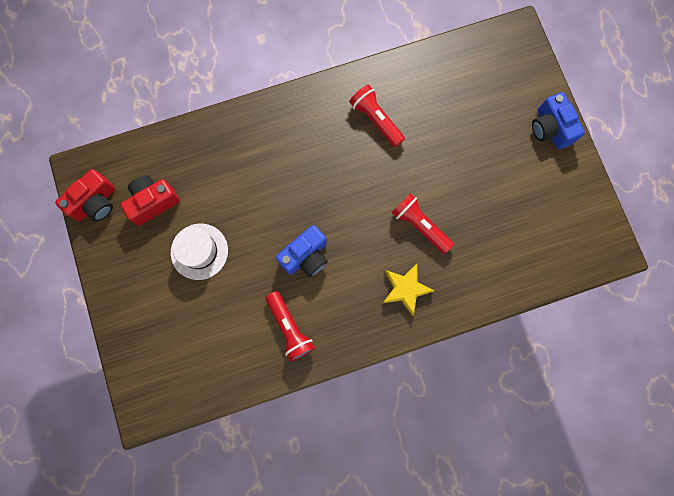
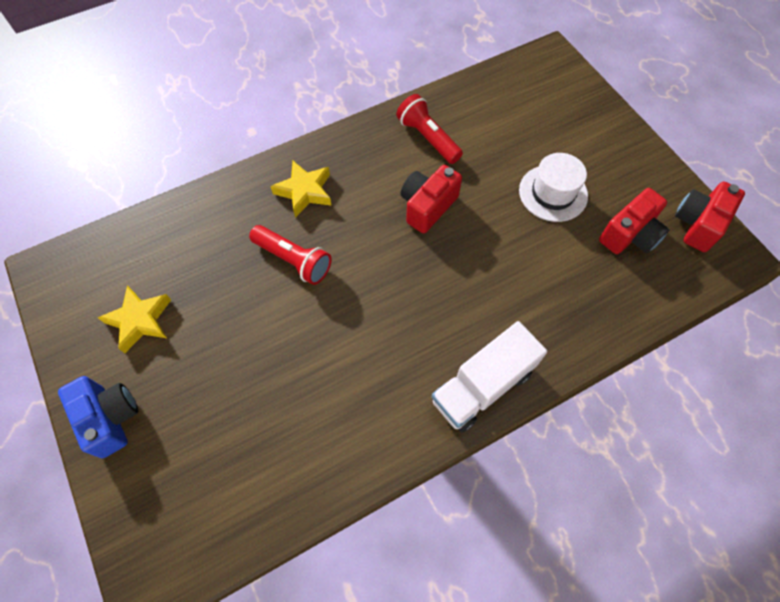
camera: 170 degrees right, 15 degrees down
blue camera [276,225,328,277] -> red camera [401,165,462,233]
red flashlight [349,85,405,147] -> none
none -> yellow star [98,285,171,353]
none -> white truck [432,321,547,432]

